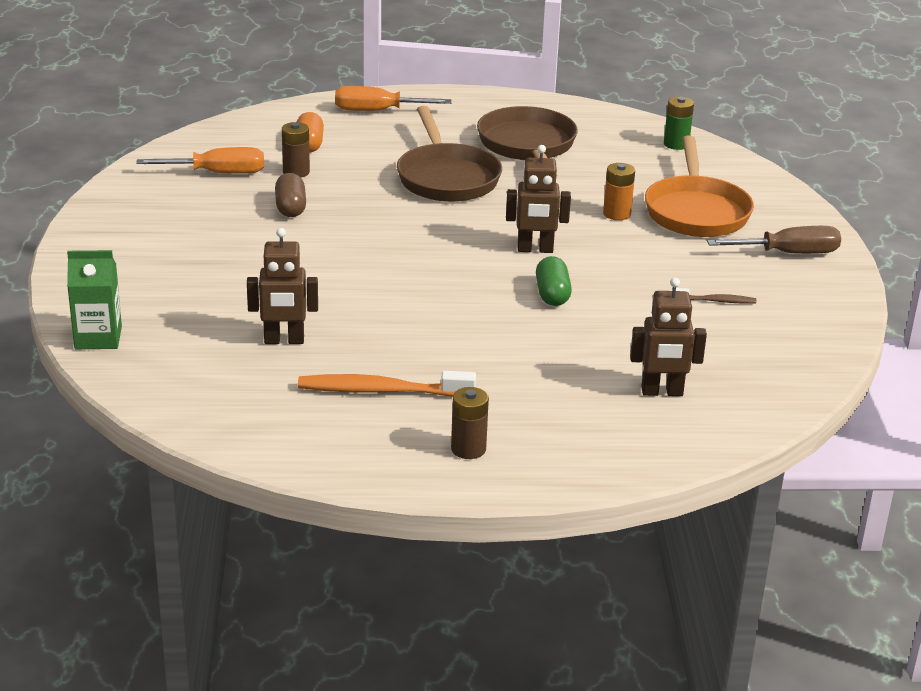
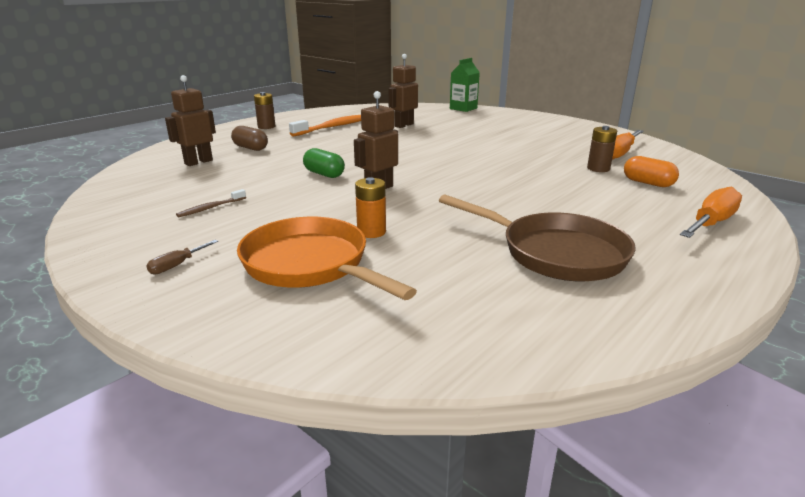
camera: 135 degrees right, 5 degrees down
brown capsule [275,173,306,217] -> brown capsule moved to [231,126,268,151]
brown pan [397,106,502,202] -> none
green battery [664,97,694,150] -> none
brown screwdriver [707,226,841,254] -> brown screwdriver [146,240,218,274], size x0.51

